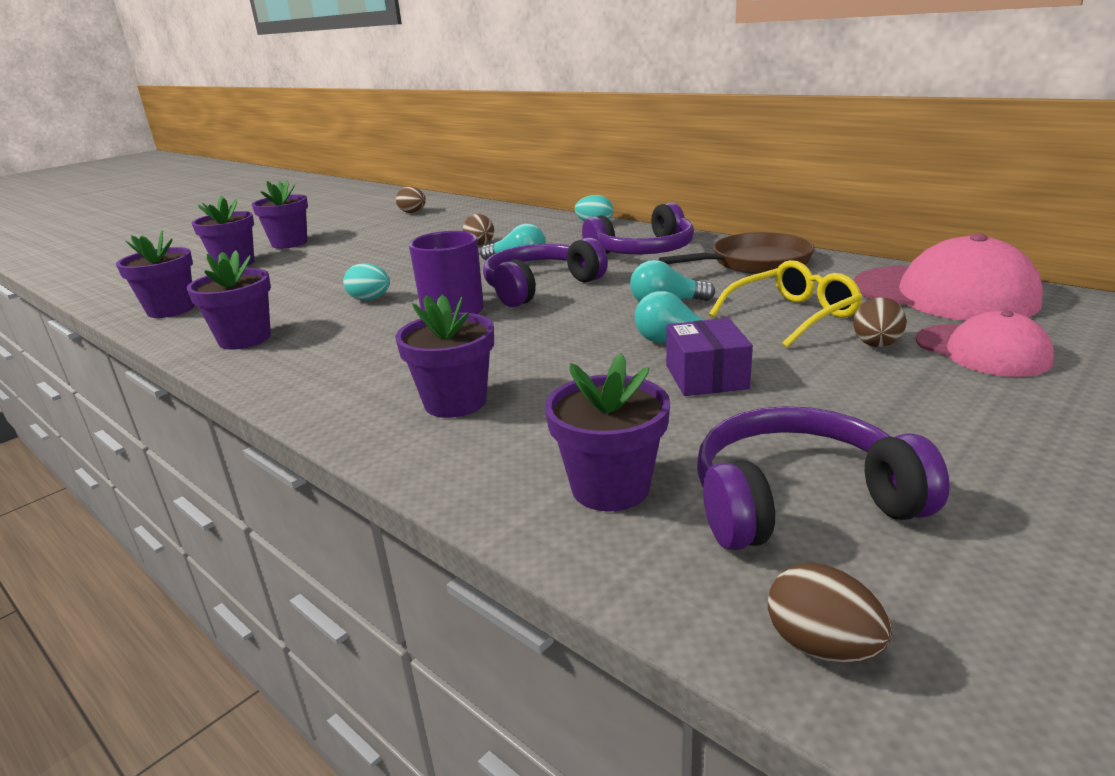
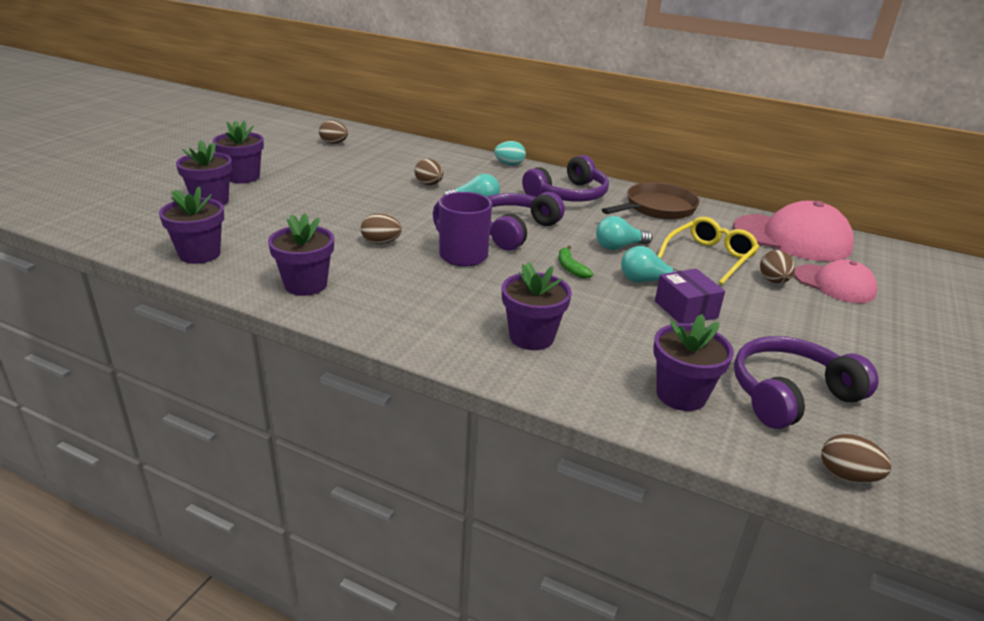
camera: 20 degrees left, 5 degrees up
turquoise egg [343,263,390,301] -> brown egg [361,214,402,244]
none -> green banana [559,245,593,278]

